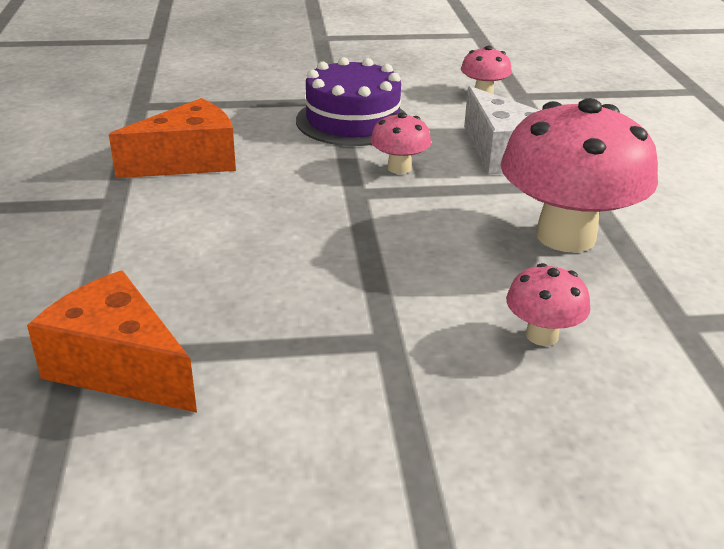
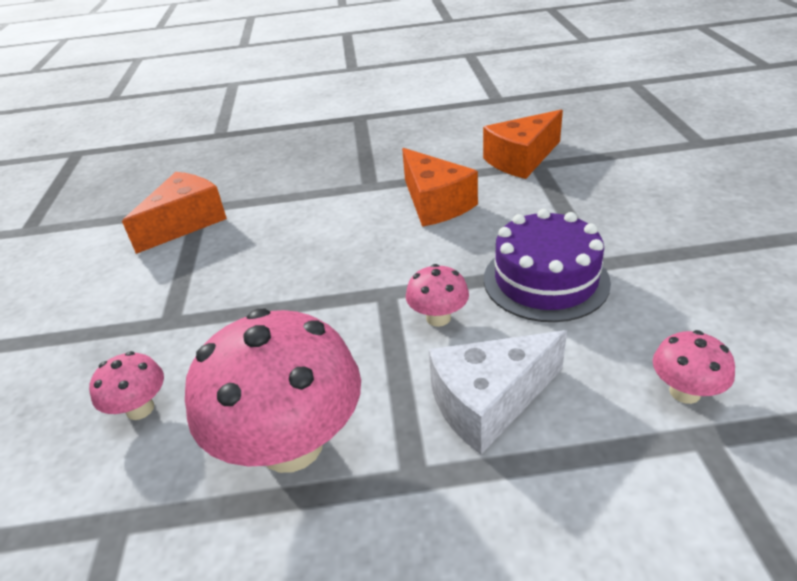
camera: 95 degrees right, 5 degrees up
none -> orange cheese [483,109,563,179]

